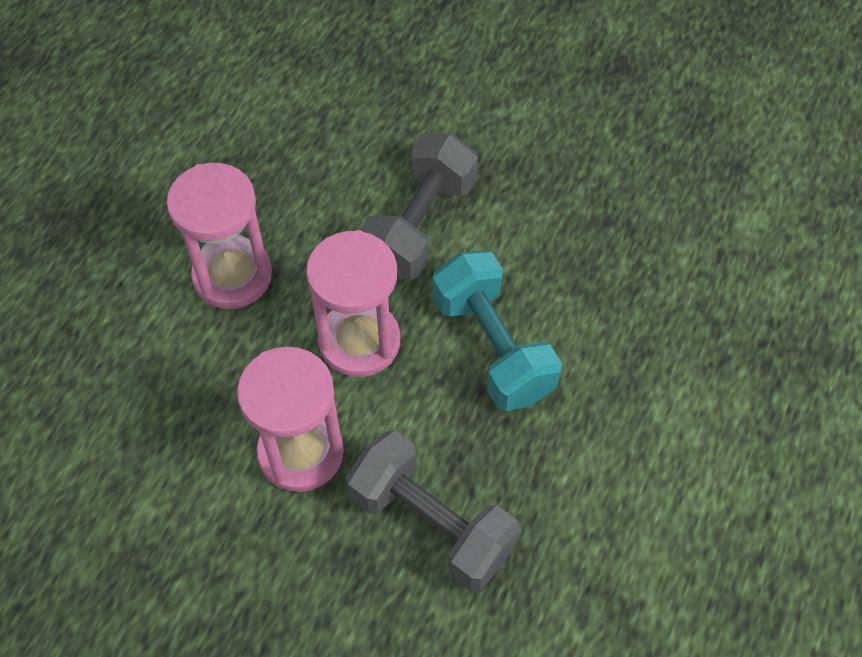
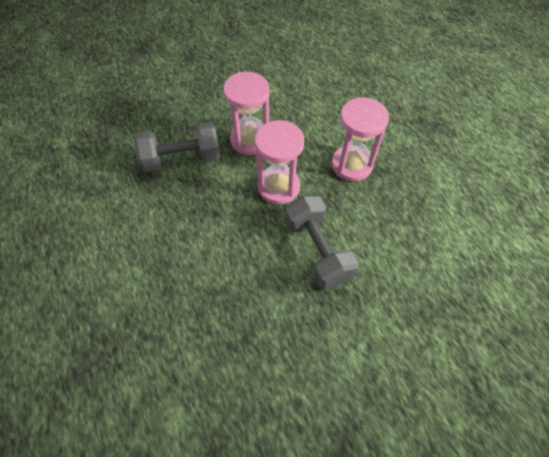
camera: 130 degrees right, 0 degrees up
turquoise dumbbell [432,250,562,411] -> none

